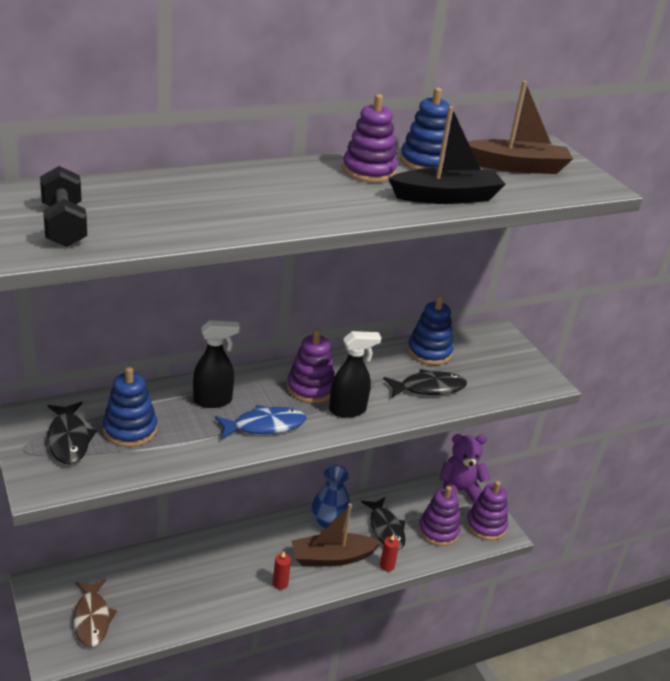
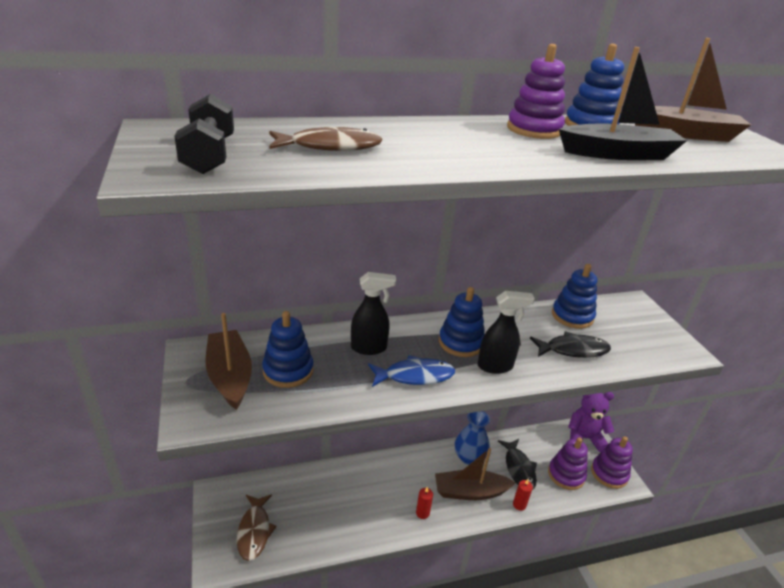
camera: 10 degrees right, 0 degrees up
black fish [47,402,97,465] -> brown boat [205,313,252,410]
purple stacking toy [287,329,335,403] -> blue stacking toy [439,287,485,357]
none -> brown fish [269,127,383,151]

